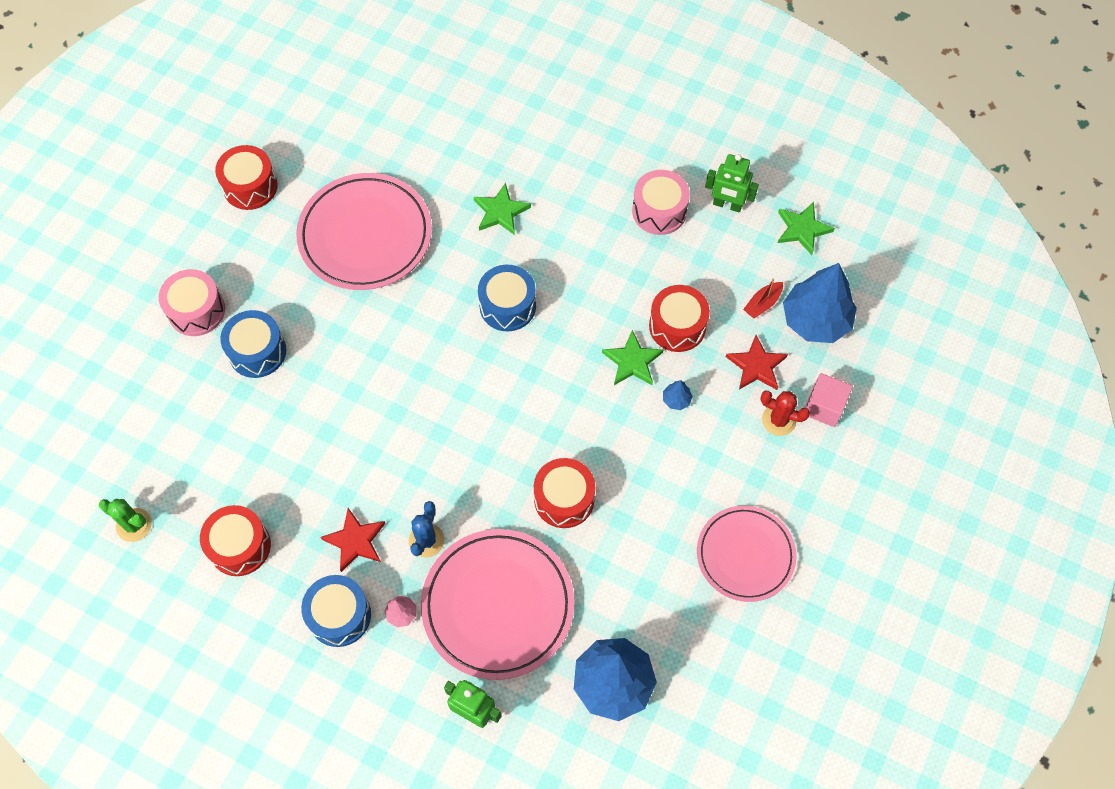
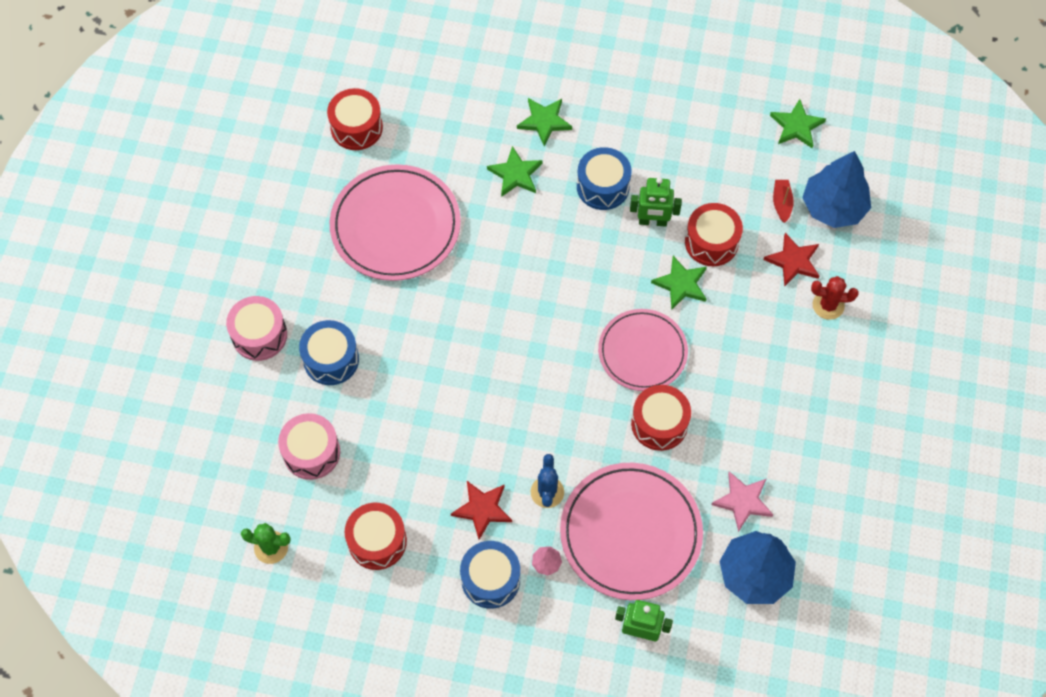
camera: 15 degrees left, 0 degrees up
red drum [215,145,278,210] -> red drum moved to [327,88,383,150]
blue drum [478,265,536,331] -> blue drum moved to [577,147,632,210]
pink drum [632,170,690,235] -> pink drum moved to [278,413,340,480]
blue tree [663,380,693,410] -> none
pink plate [697,506,797,602] -> pink plate moved to [598,309,688,391]
green robot [705,154,759,212] -> green robot moved to [630,177,682,227]
red boat [743,278,783,318] -> red boat turned 150 degrees clockwise [773,180,794,223]
pink cube [805,373,853,427] -> none
none -> green star [517,98,572,146]
none -> pink star [711,472,773,532]

